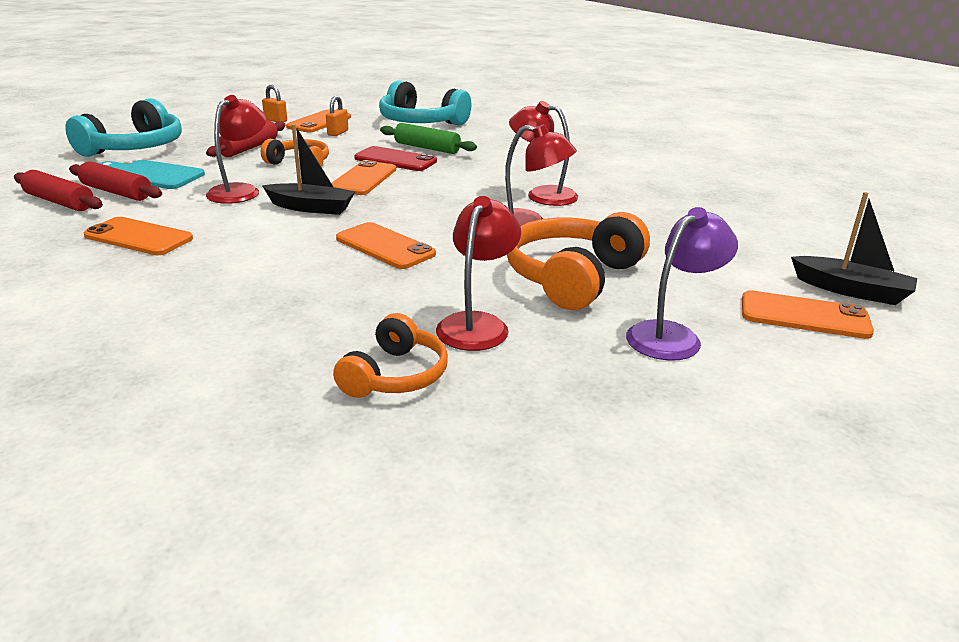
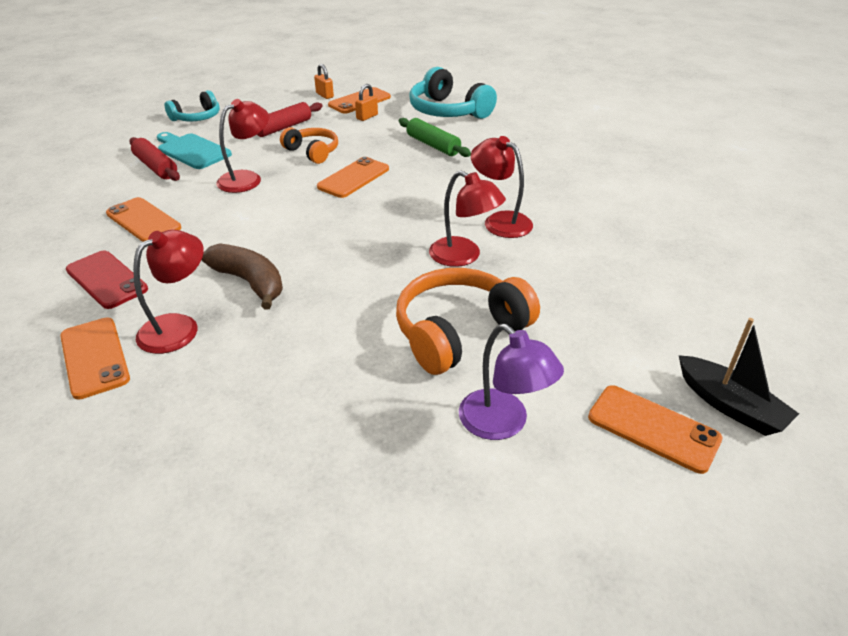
camera: 20 degrees right, 10 degrees up
red rolling pin [14,170,103,211] -> none
turquoise headphones [65,98,182,157] -> turquoise headphones [165,90,220,121], size x0.61
black boat [263,124,356,215] -> none
orange headphones [333,313,448,398] -> none
orange phone [336,222,436,269] -> orange phone moved to [60,318,130,400]
red phone [354,146,437,171] -> red phone moved to [66,250,148,309]
red lamp [436,196,521,351] -> red lamp moved to [133,230,204,354]
purple lamp [626,207,738,361] -> purple lamp turned 75 degrees clockwise [459,324,564,440]
none -> brown banana [202,243,283,310]

